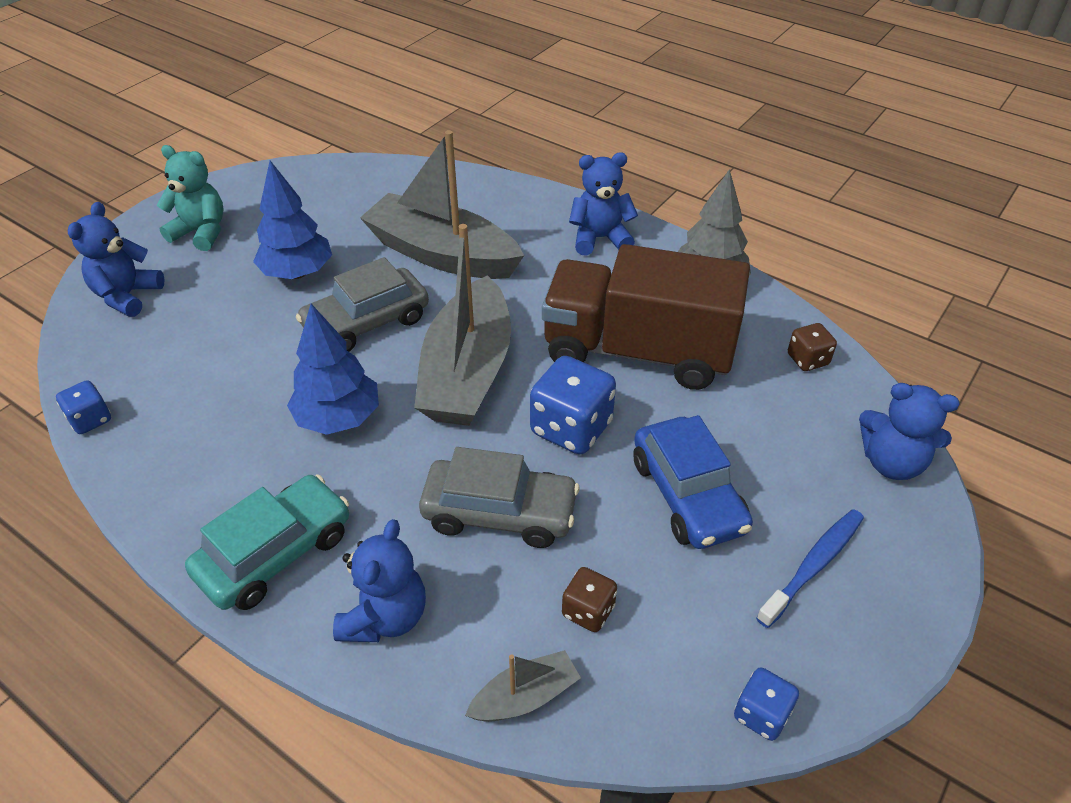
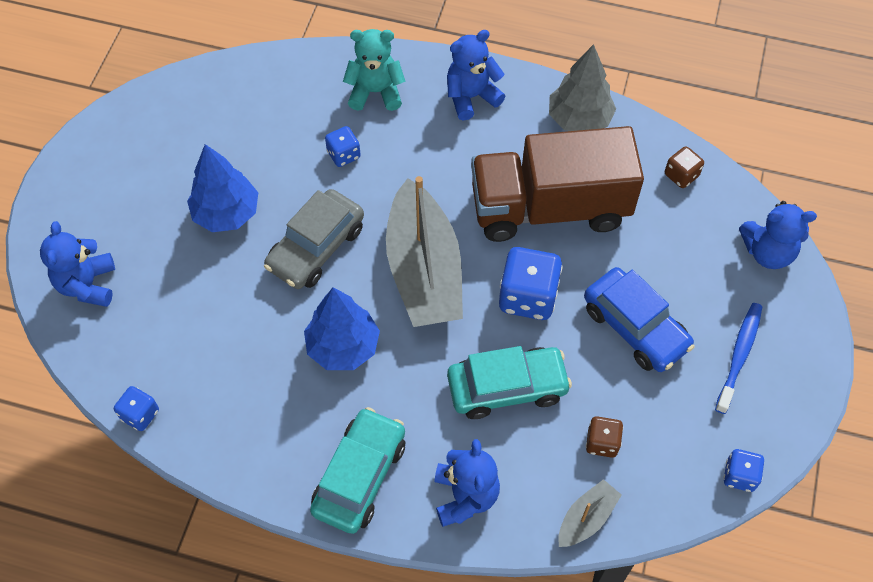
camera: 20 degrees left, 15 degrees up
turquoise teddy bear [156,145,224,251] -> turquoise teddy bear moved to [343,29,405,111]
grey boat [360,130,524,279] -> blue dice [325,126,361,167]
grey car [419,447,580,548] -> turquoise car [447,346,572,419]

